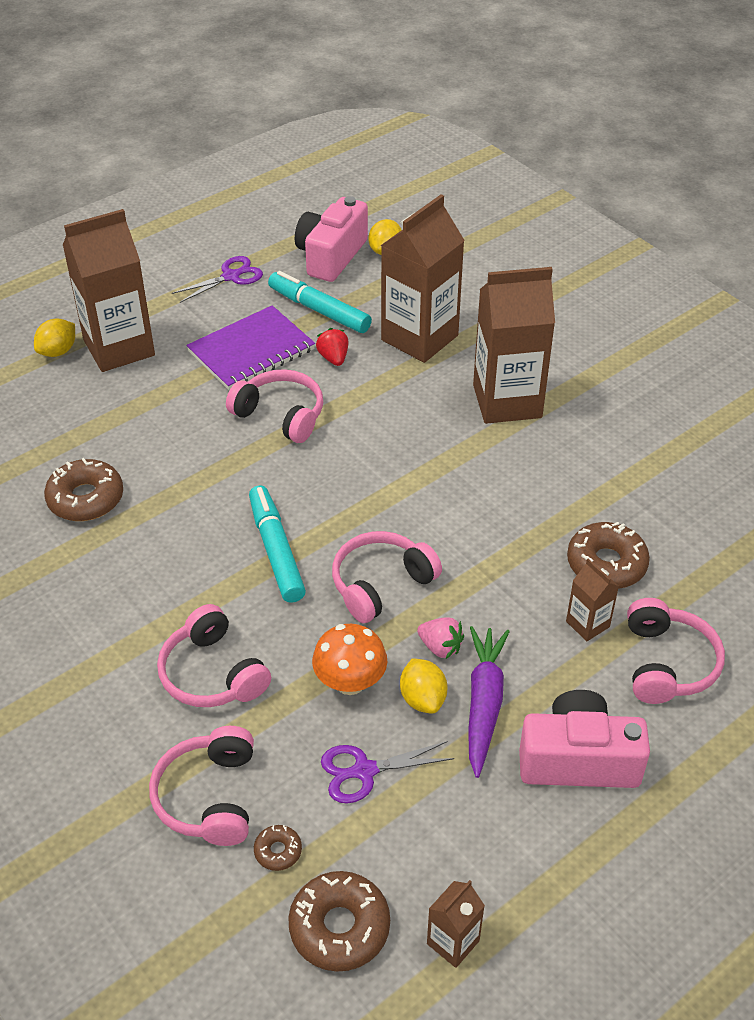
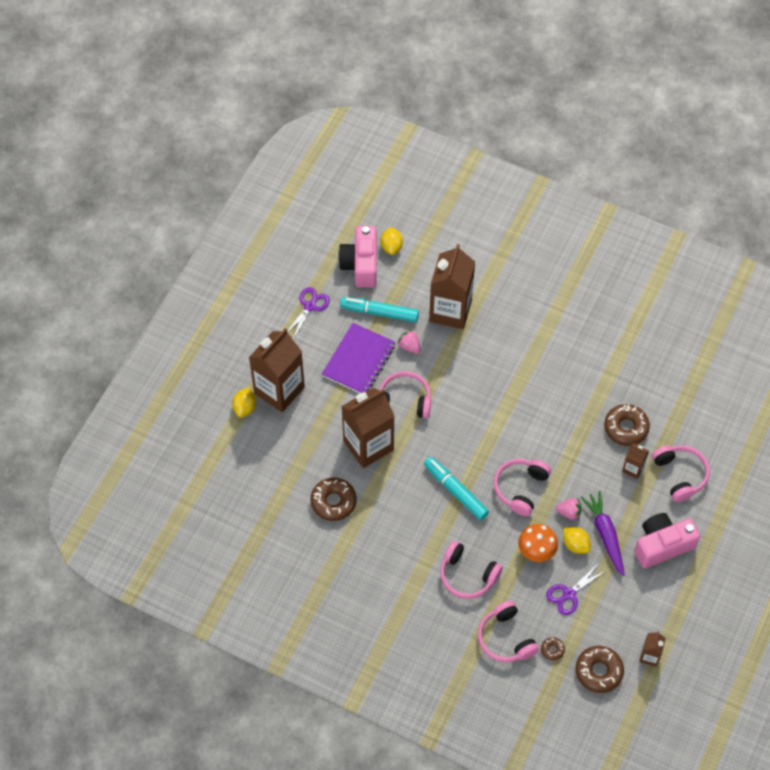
camera: 25 degrees left, 15 degrees up
red strawberry [316,328,348,366] -> pink strawberry [398,330,421,354]
brown carton [473,267,555,424] -> brown carton moved to [341,388,394,468]

